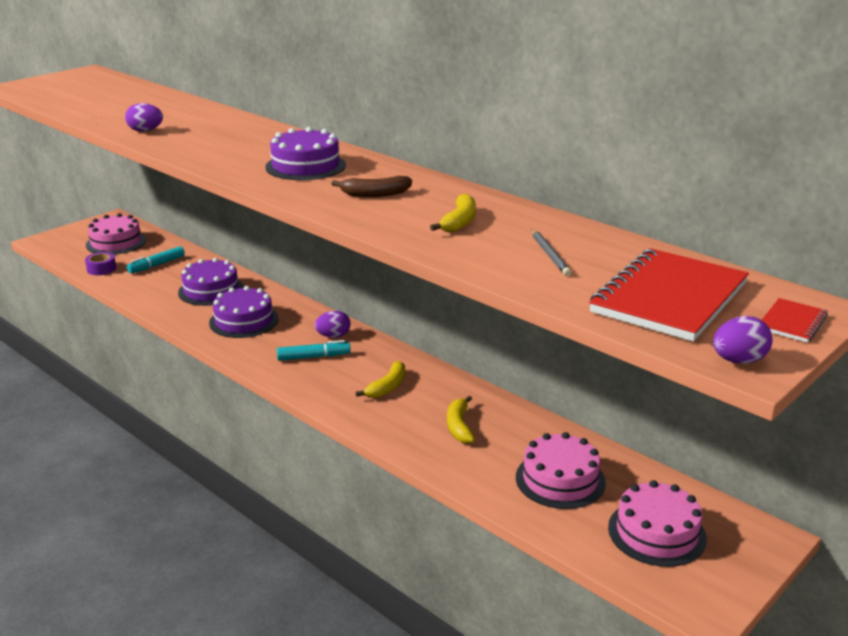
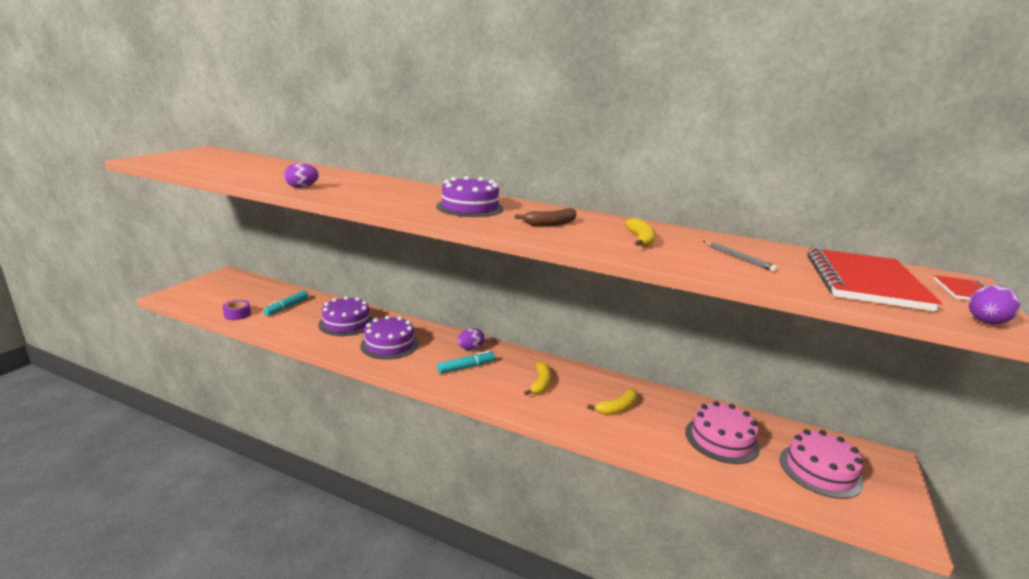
camera: 20 degrees left, 5 degrees down
pink cake [86,213,146,255] -> none
yellow banana [447,396,475,444] -> yellow banana turned 105 degrees counterclockwise [587,389,638,415]

